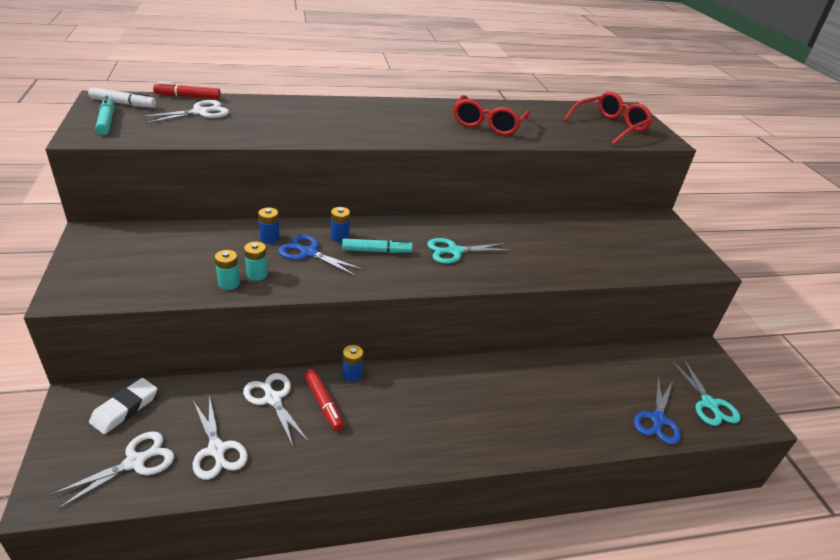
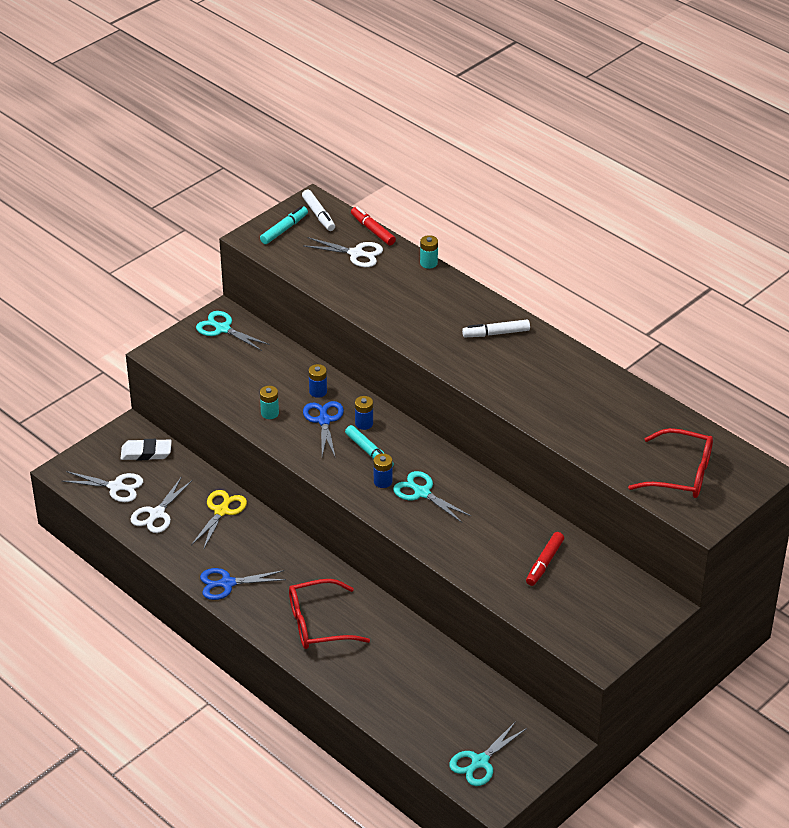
camera: 60 degrees right, 5 degrees up
turquoise battery [215,250,240,290] -> turquoise battery moved to [420,235,438,269]
white scissors [243,373,309,446] -> yellow scissors [191,490,247,550]
red marker [304,369,344,431] -> red marker moved to [526,532,564,586]
blue battery [342,345,363,382] -> blue battery moved to [373,453,392,488]
red glasses [453,95,530,136] -> red glasses moved to [289,579,370,649]
blue scissors [634,376,681,445] -> blue scissors moved to [200,568,286,600]
none -> turquoise scissors [196,311,270,351]
none -> white marker [462,320,530,337]

